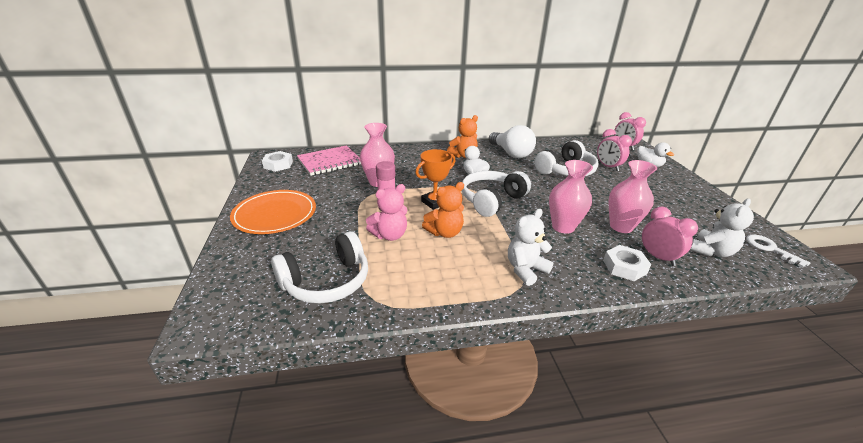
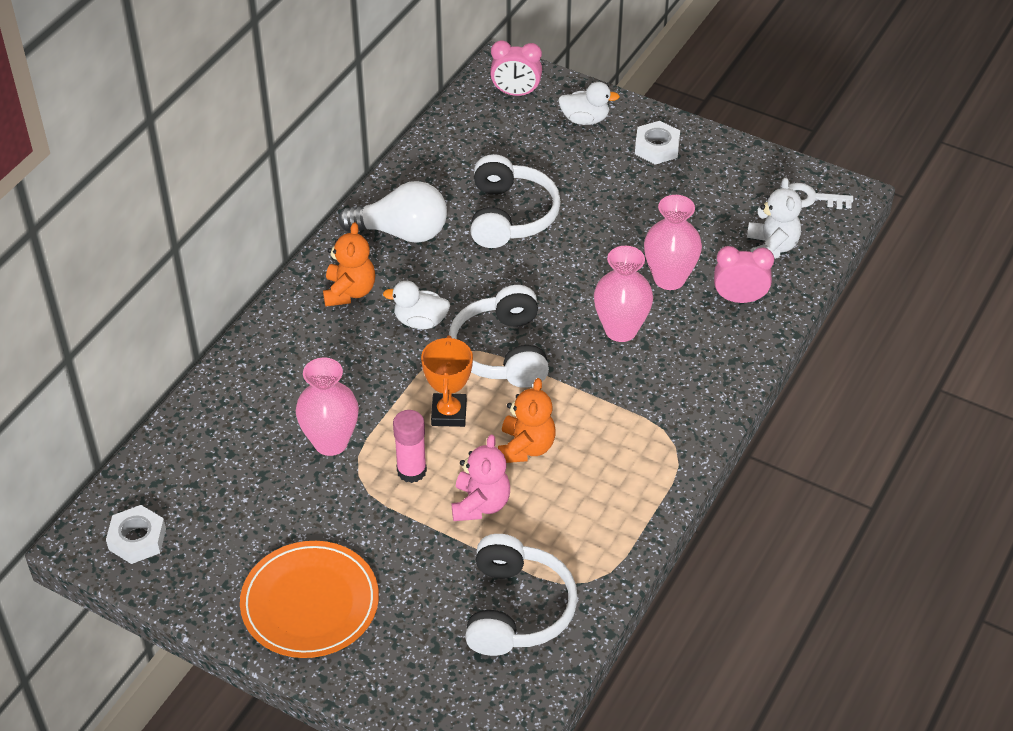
camera: 50 degrees left, 15 degrees up
pink notebook [297,145,361,176] -> none
white teddy bear [508,209,554,286] -> none
pink clock [597,129,632,171] -> none
white nut [603,245,651,281] -> white nut moved to [635,121,680,164]

